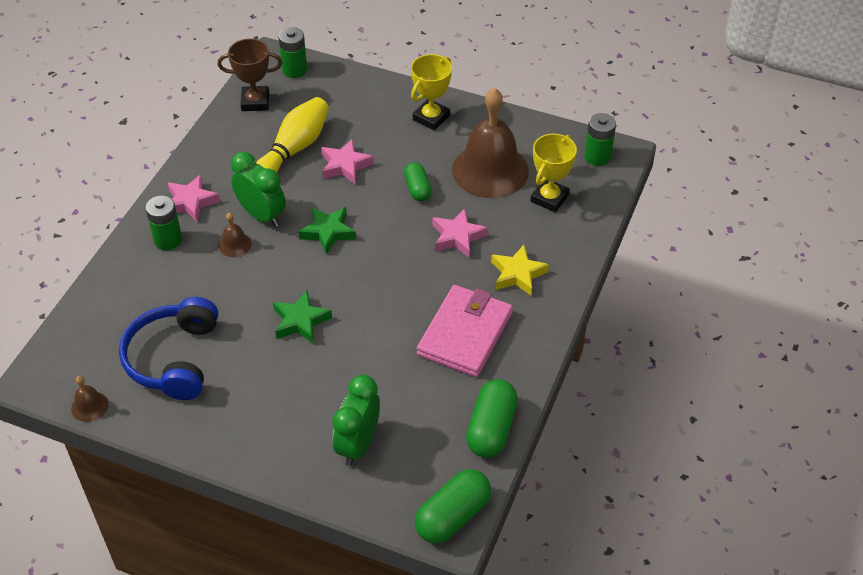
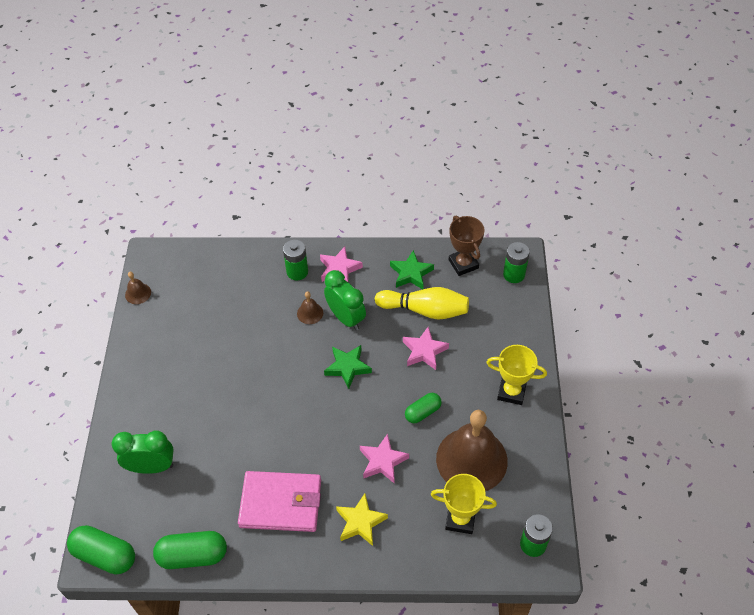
camera: 70 degrees right, 5 degrees up
blue headphones [119,297,218,400] -> none
green clock [231,152,286,227] -> green clock turned 60 degrees counterclockwise [324,270,366,330]
green star [273,290,332,344] -> green star moved to [390,250,434,290]

